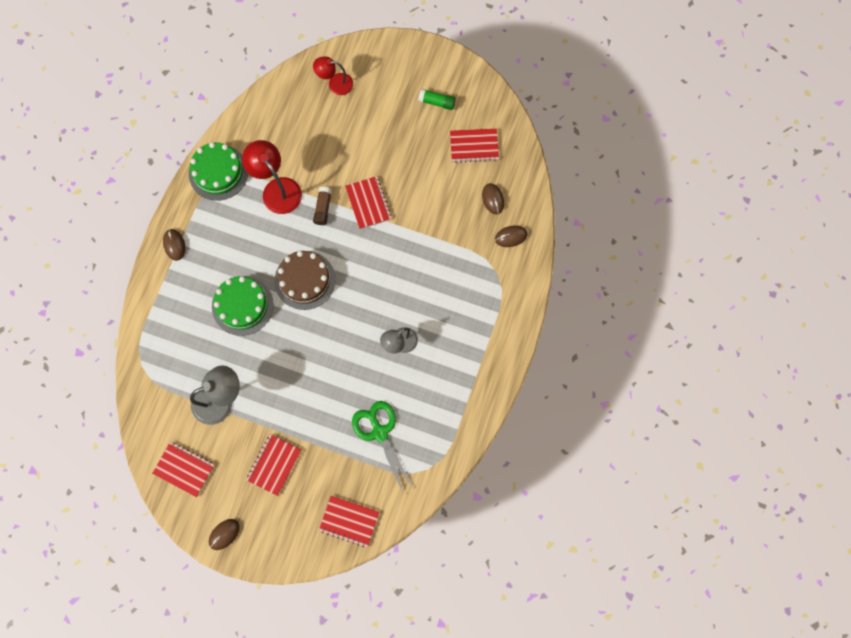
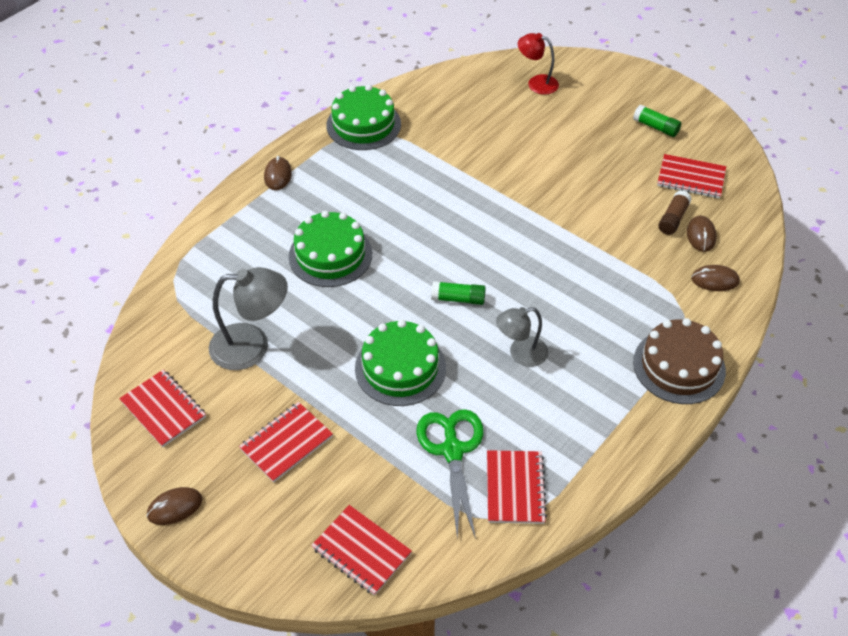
camera: 20 degrees right, 25 degrees down
red lamp [242,140,302,214] -> none
brown cake [274,251,336,310] -> brown cake moved to [633,318,726,404]
brown glue stick [313,187,332,225] -> brown glue stick moved to [658,190,692,235]
red notebook [345,176,392,229] -> red notebook moved to [487,450,547,524]
none -> green cake [355,319,446,406]
none -> green glue stick [431,281,486,305]

